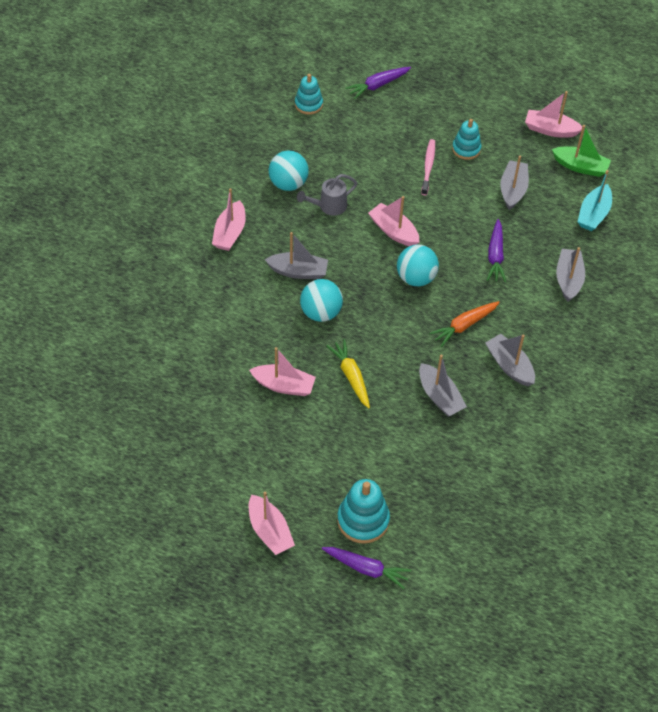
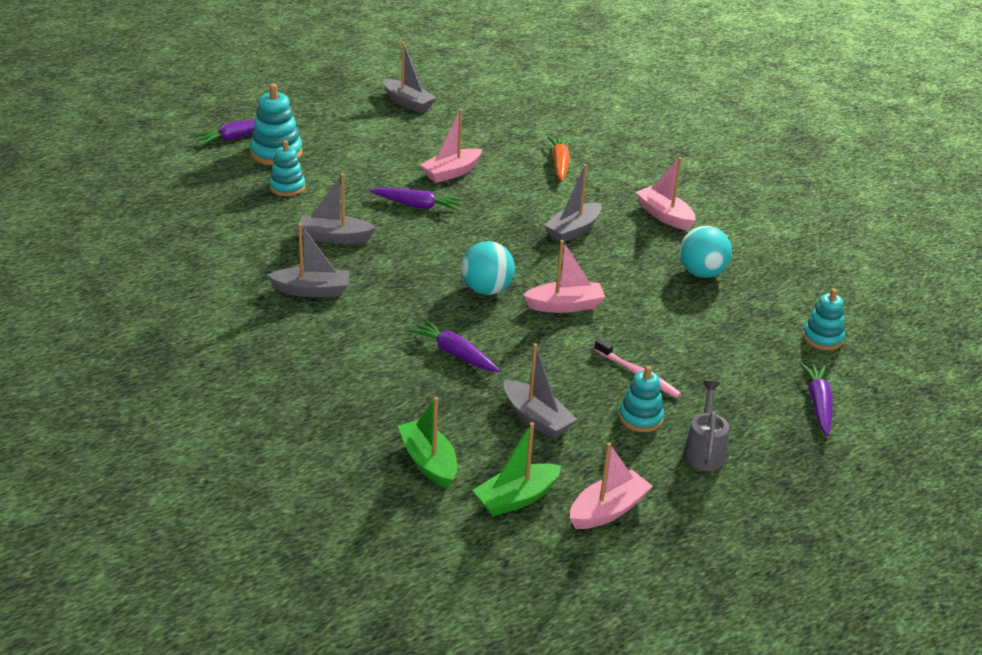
camera: 125 degrees right, 20 degrees down
pink boat [249,491,295,555] -> none
grey watering can [297,174,357,216] -> grey watering can moved to [683,381,729,471]
turquoise ball [300,279,343,322] -> none
yellow carrot [327,339,370,409] -> purple carrot [370,188,463,211]
orange carrot [429,301,500,347] -> orange carrot moved to [547,136,570,181]
grey boat [556,247,585,302] -> grey boat moved to [383,42,437,113]
turquoise boat [578,170,612,231] -> green boat [398,397,457,489]
none -> turquoise stacking toy [269,140,305,196]

